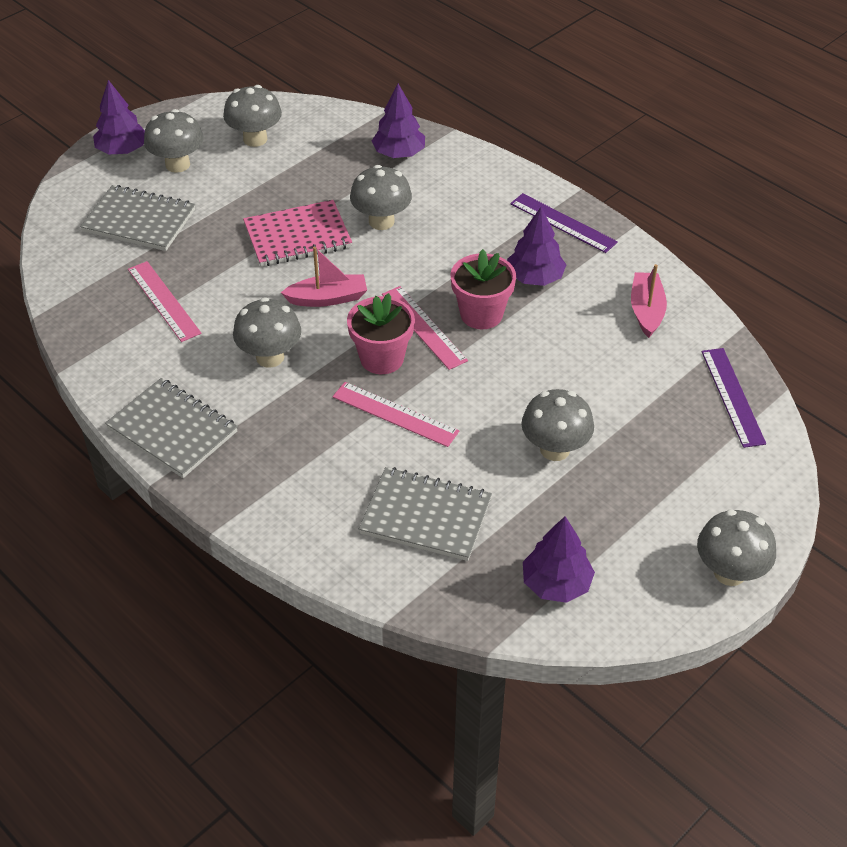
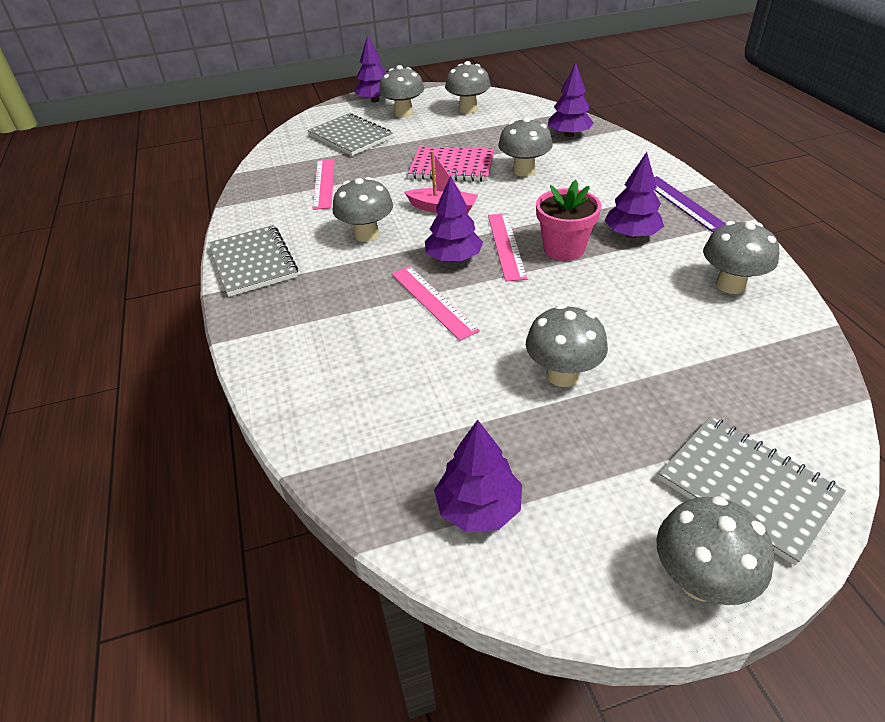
camera: 30 degrees right, 5 degrees down
pink flower pot [347,293,415,374] -> purple tree [425,176,483,262]
grey notebook [359,467,492,561] -> grey notebook moved to [658,416,846,565]
pink boat [631,264,667,338] -> grey mushroom [703,221,779,294]
purple ruler [702,348,766,448] -> none

